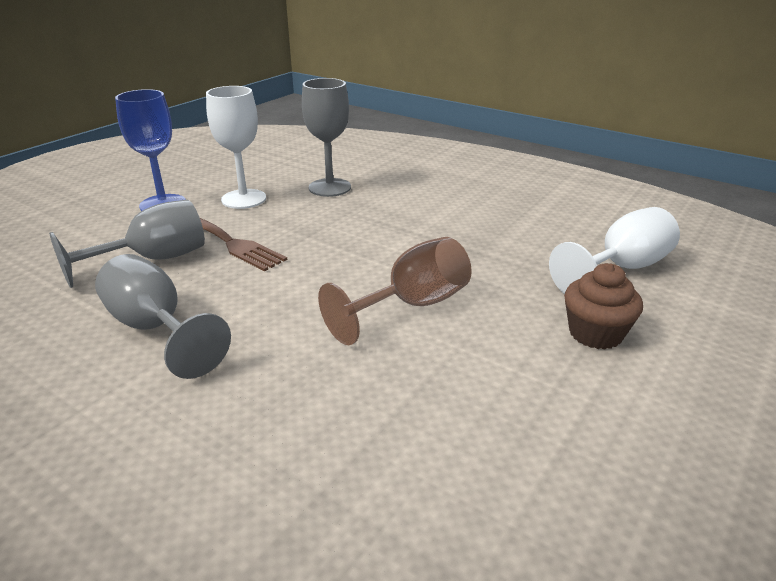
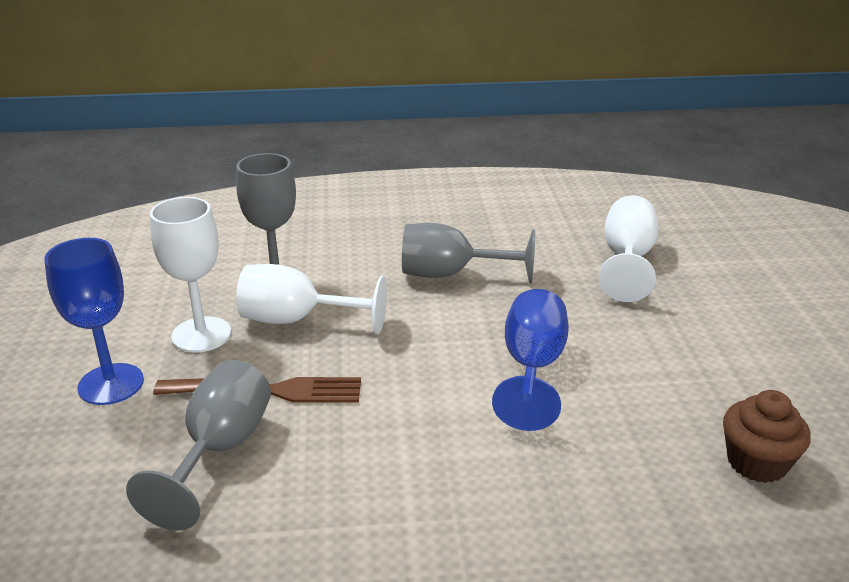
camera: 40 degrees left, 0 degrees up
grey goblet [95,254,231,379] -> grey goblet moved to [402,223,535,283]
brown goblet [318,237,472,345] -> blue goblet [492,289,569,431]
brown cupcake [564,263,643,349] -> brown cupcake moved to [723,390,811,483]
none -> white goblet [236,264,387,334]

